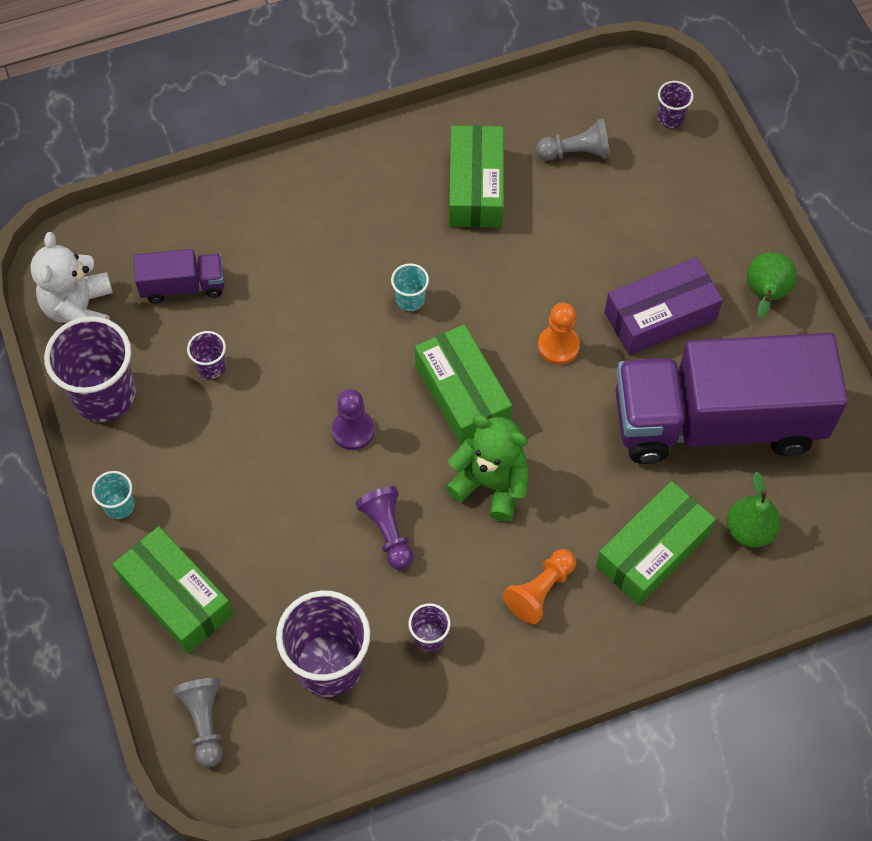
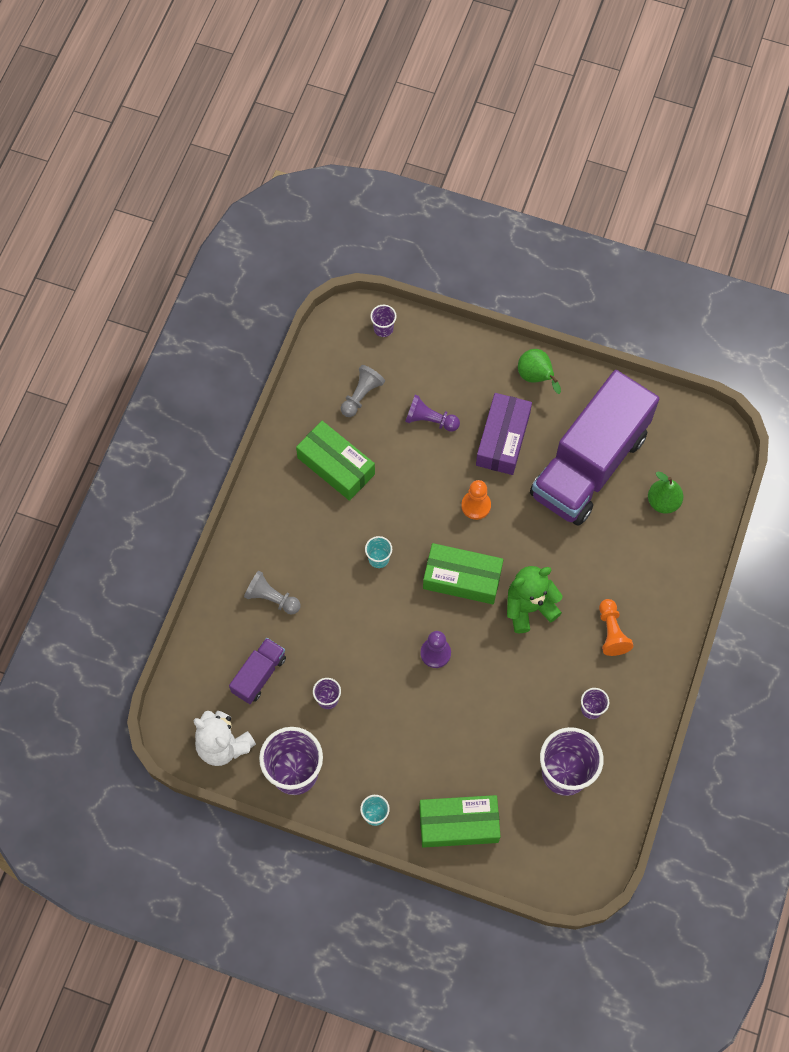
camera: 50 degrees left, 5 degrees up
grey pawn [173,678,223,768] -> grey pawn moved to [244,570,301,614]
purple pawn [355,486,413,570] -> purple pawn moved to [405,395,460,432]
green box [596,481,716,605] -> none

